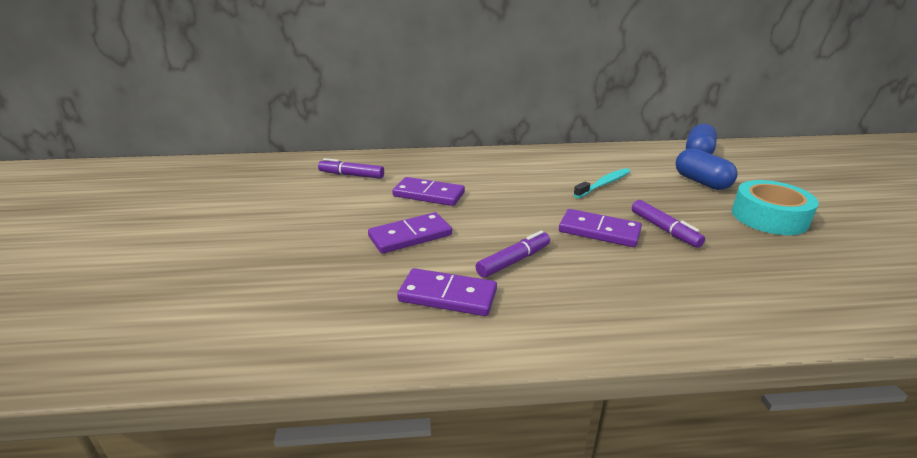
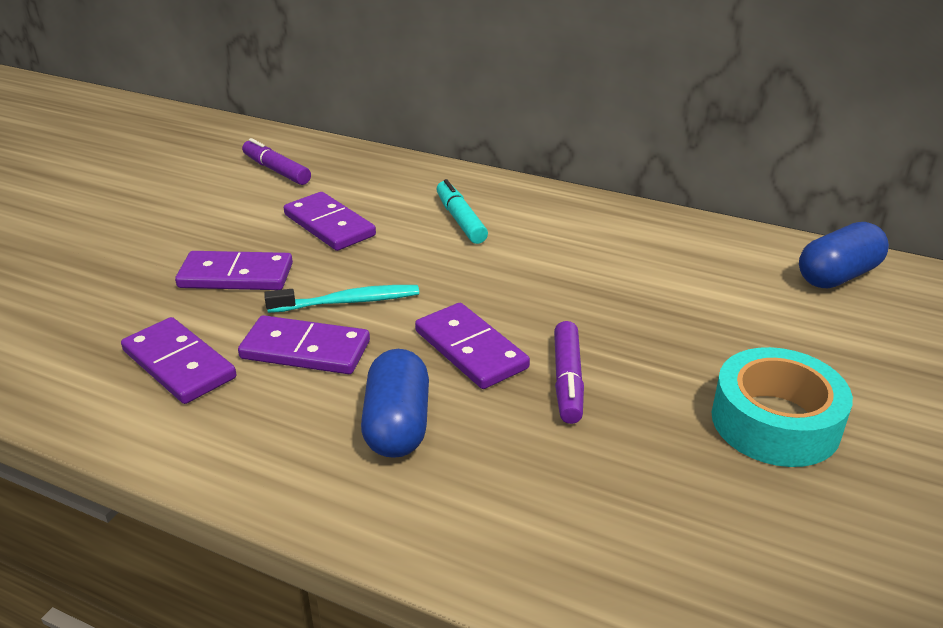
camera: 30 degrees right, 5 degrees up
purple marker [476,230,550,278] -> purple domino [238,315,370,374]
turquoise toothbrush [573,168,630,198] -> turquoise toothbrush moved to [264,285,419,313]
blue capsule [675,148,738,190] -> blue capsule moved to [361,349,429,458]
none -> turquoise marker [436,179,488,244]

